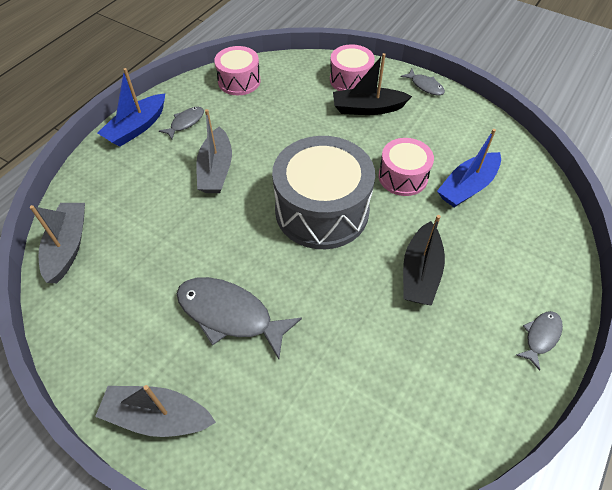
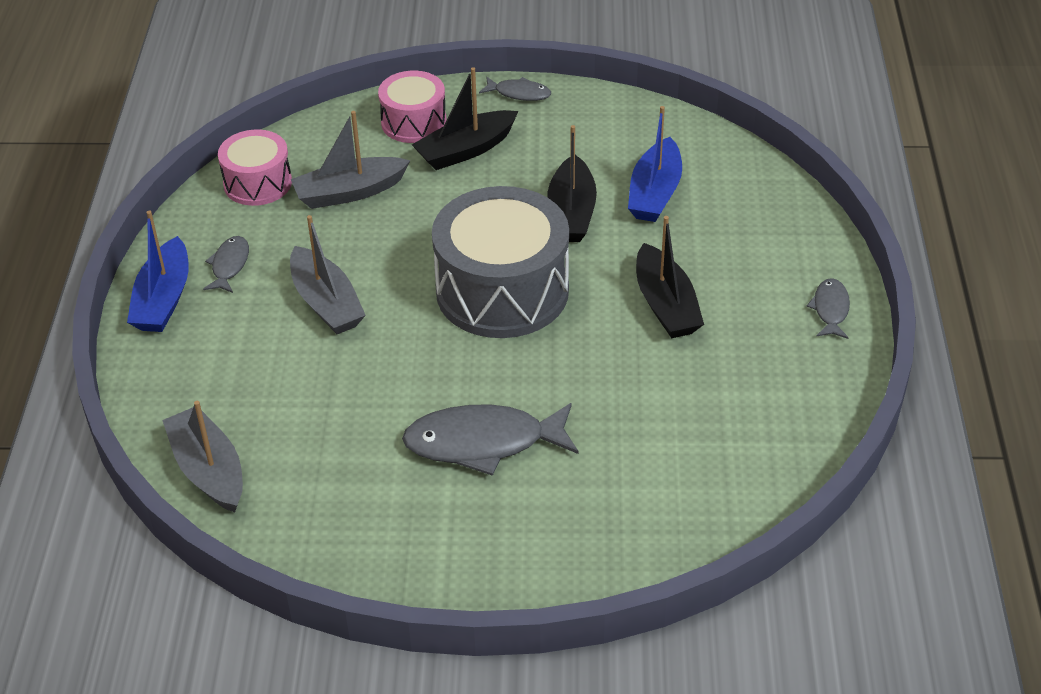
camera: 30 degrees left, 10 degrees down
grey boat [95,385,216,437] -> grey boat moved to [291,111,410,209]
pink drum [379,138,434,196] -> black boat [548,125,597,242]

